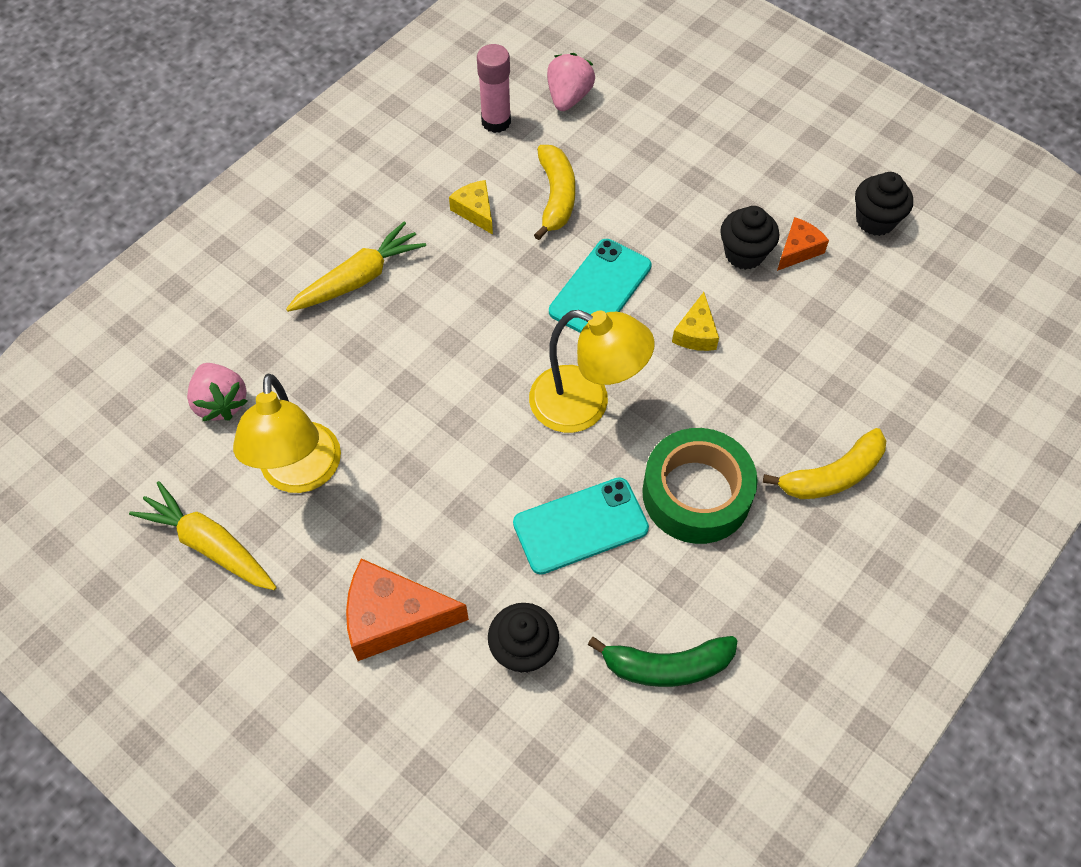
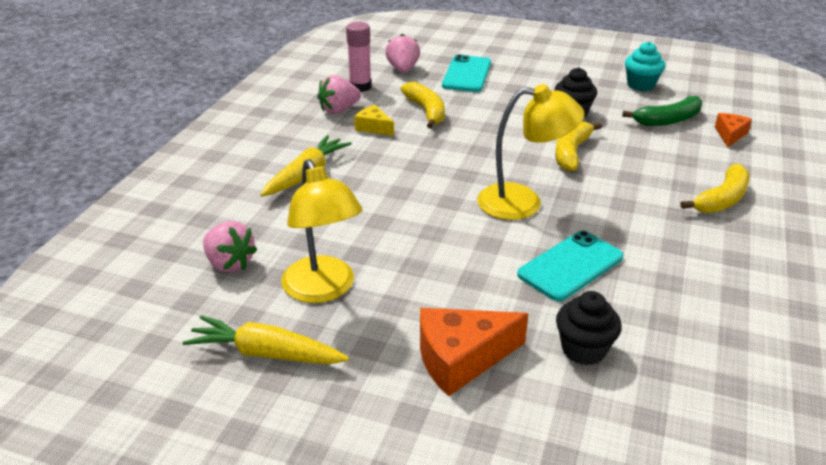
camera: 20 degrees left, 25 degrees down
turquoise phone [549,239,652,333] -> turquoise phone moved to [442,54,491,92]
green banana [588,636,737,687] -> green banana moved to [622,96,702,126]
green tape [642,428,758,544] -> none
yellow cheese [672,292,719,351] -> yellow banana [555,122,602,171]
orange cheese [777,217,829,271] -> orange cheese moved to [715,113,752,147]
black cupcake [855,172,913,236] -> turquoise cupcake [625,42,665,91]
none -> pink strawberry [317,75,361,114]

